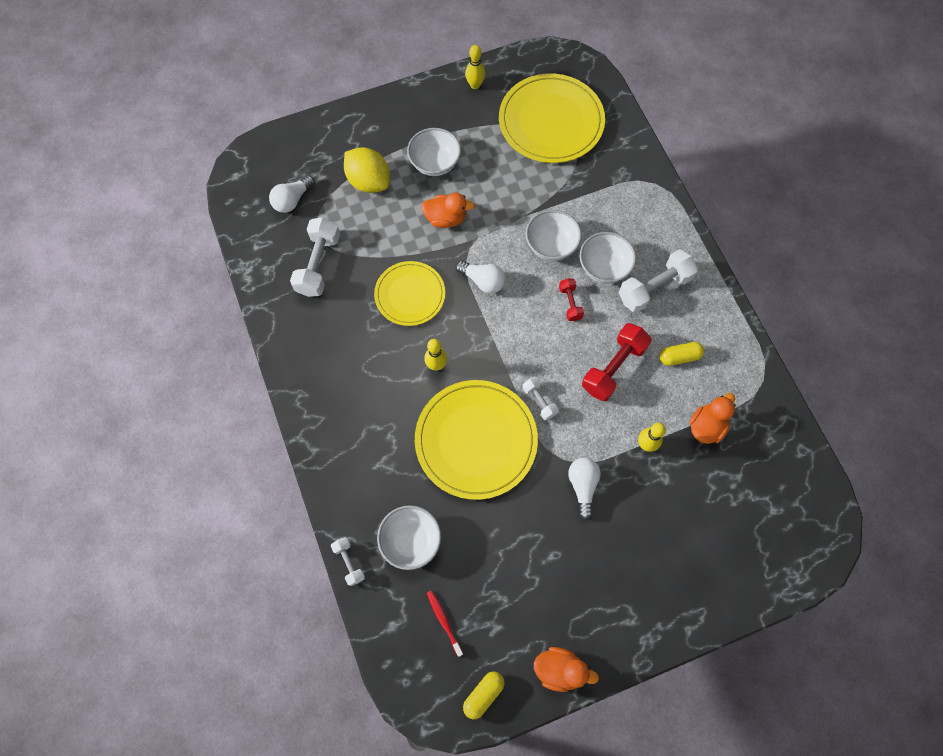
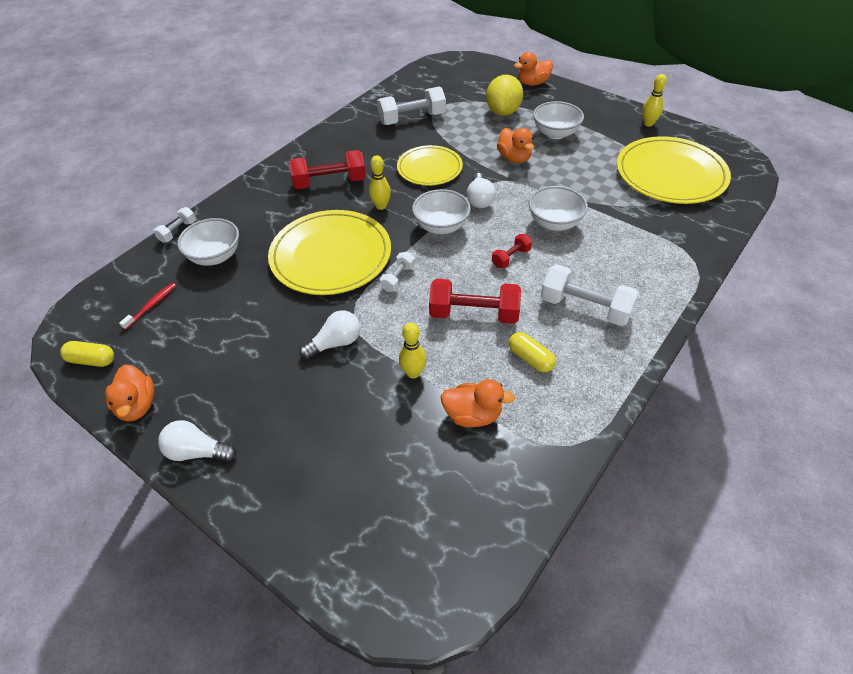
camera: 60 degrees right, 20 degrees down
white light bulb [269,175,315,213] -> white light bulb moved to [158,420,237,462]
white bowl [579,232,636,284] -> white bowl moved to [412,189,471,234]
none -> red dumbbell [289,150,366,189]
none -> orange duck [514,52,553,86]

